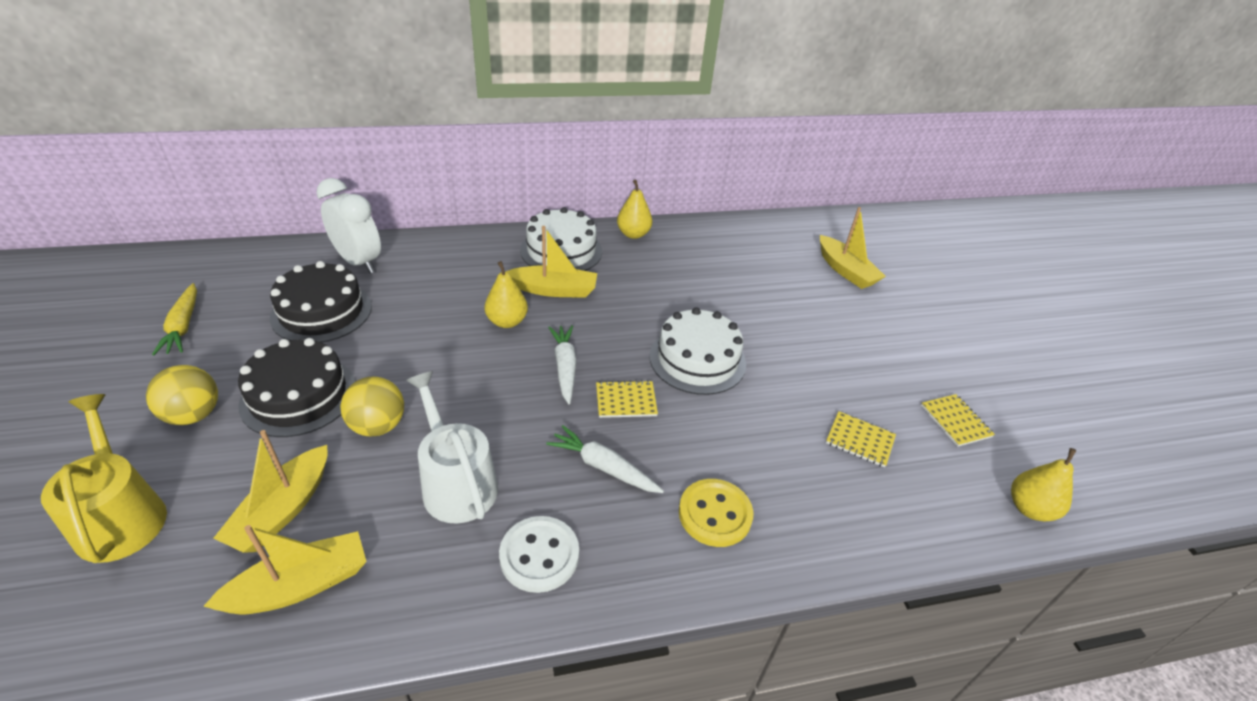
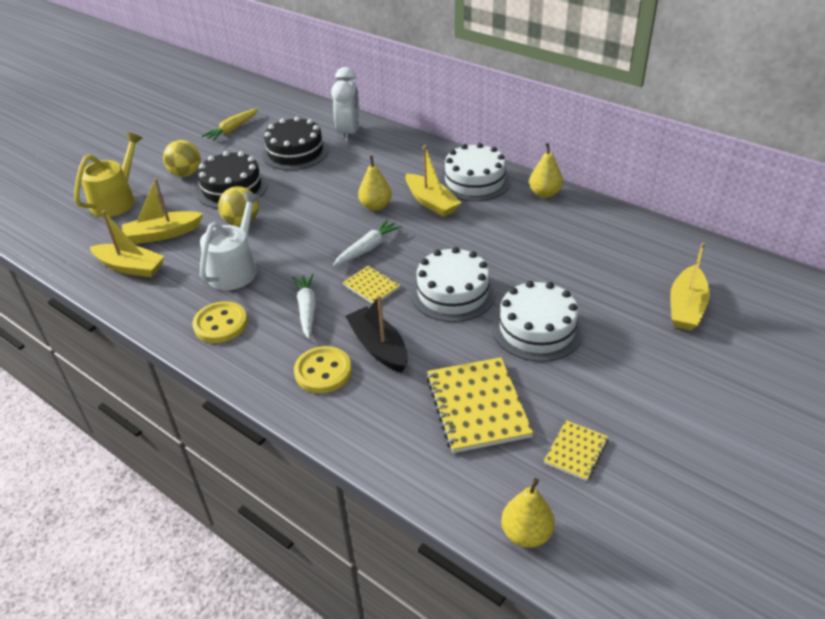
camera: 55 degrees right, 0 degrees up
white button [499,516,579,593] -> yellow button [193,301,248,343]
yellow notebook [826,411,896,468] -> yellow notebook [426,357,534,453], size x1.88
none -> black boat [345,295,408,373]
none -> white cake [492,281,583,362]

